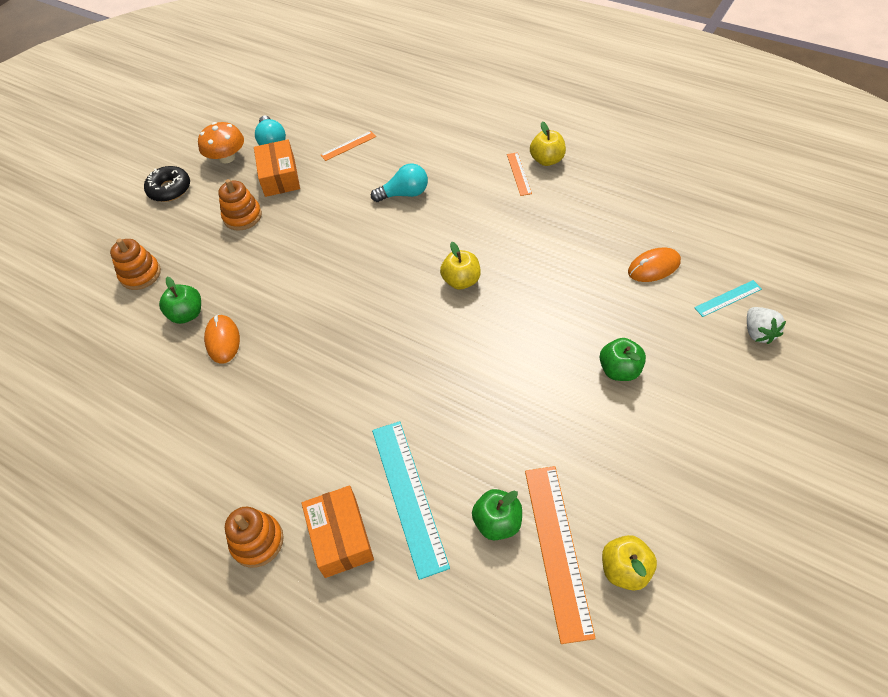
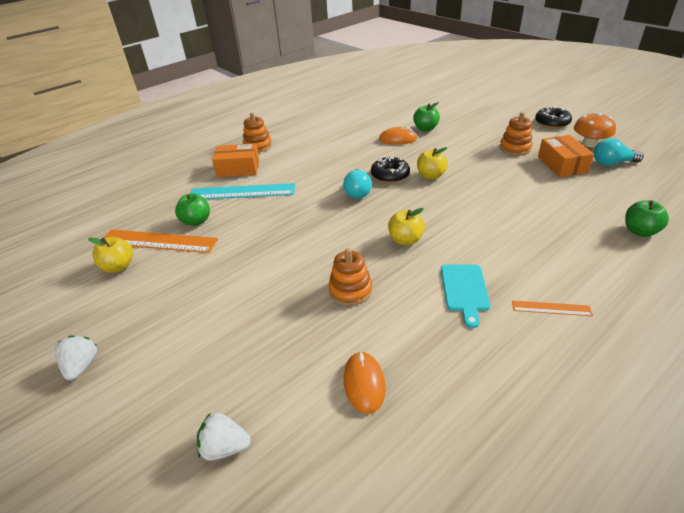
camera: 105 degrees right, 15 degrees down
orange stacking toy [110,239,161,290] -> orange stacking toy moved to [329,248,372,306]
orange box [254,139,300,197] -> orange box turned 75 degrees clockwise [538,135,594,177]
orange ruler [321,131,376,161] -> none
turquoise light bulb [371,163,428,202] -> turquoise light bulb moved to [343,169,372,199]
yellow apple [530,121,566,166] -> yellow apple moved to [417,147,448,180]
green apple [600,338,646,381] -> green apple moved to [625,200,669,237]
turquoise ruler [694,280,762,317] -> none
none -> white strawberry [55,336,97,381]
none -> black donut [371,156,410,183]
none -> turquoise cutting board [441,264,490,328]

